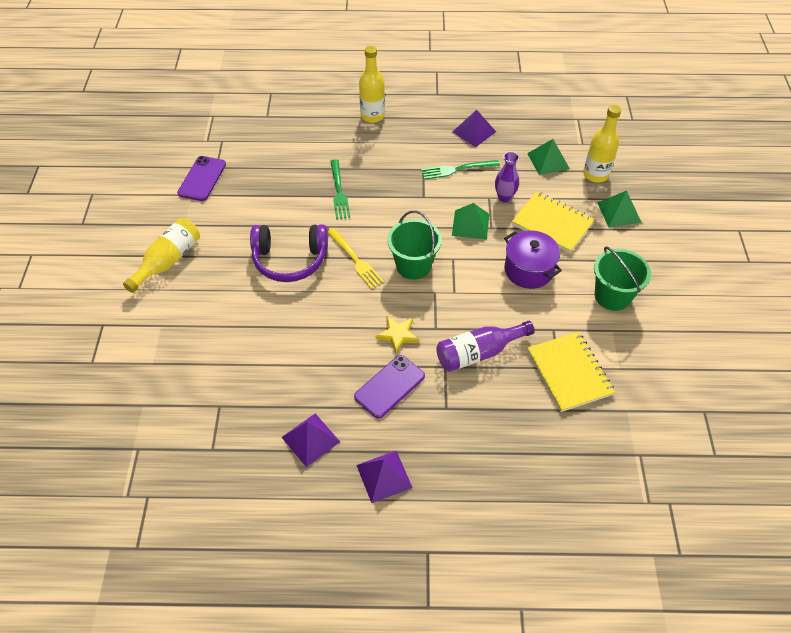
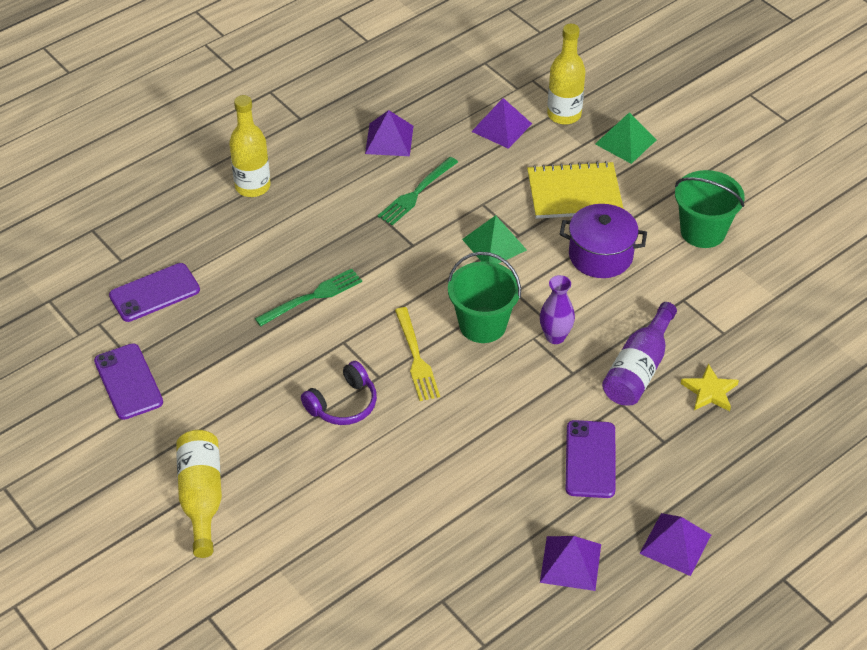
camera: 40 degrees left, 5 degrees down
purple headphones [250,224,328,282] -> purple headphones [301,361,377,425], size x0.65
yellow fork [328,228,384,289] -> yellow fork turned 60 degrees clockwise [395,307,440,401]
green fork [330,159,350,219] -> green fork turned 75 degrees counterclockwise [255,268,362,326]
yellow star [376,316,419,353] -> yellow star moved to [681,364,739,411]
purple vase [495,152,519,203] -> purple vase moved to [540,275,575,344]
green pyramid [527,139,570,175] -> purple pyramid [471,98,532,149]
yellow notebook [527,332,615,412] -> none
none -> purple phone [109,263,200,322]

